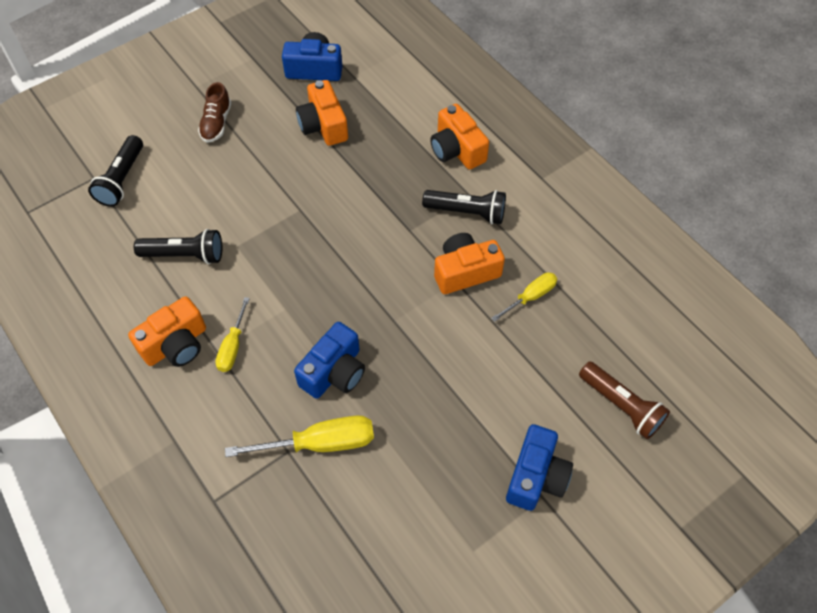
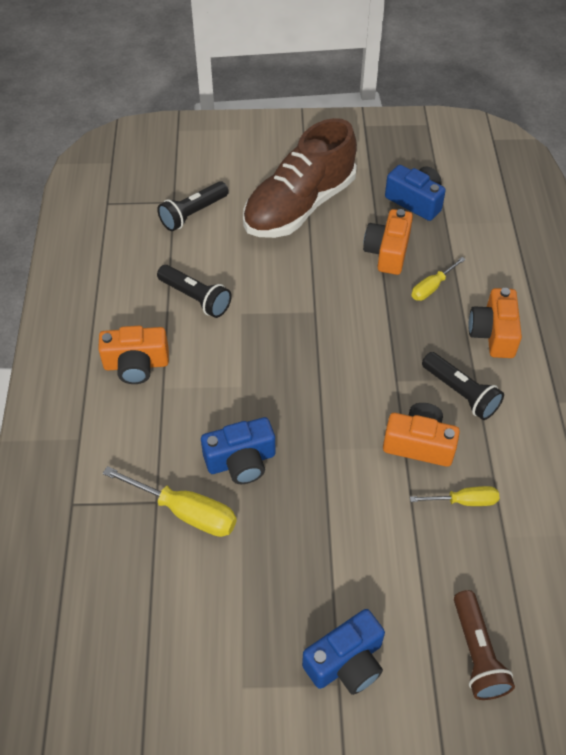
camera: 35 degrees right, 5 degrees down
brown shoe [198,82,231,143] -> brown shoe [243,118,357,238], size x2.41
yellow screwdriver [215,297,250,372] -> yellow screwdriver moved to [412,257,466,301]

